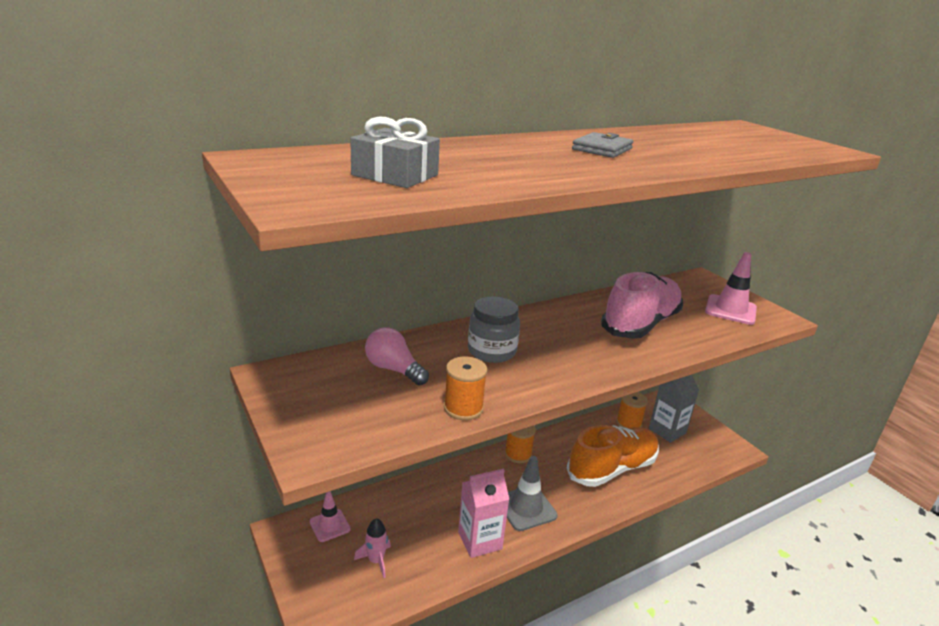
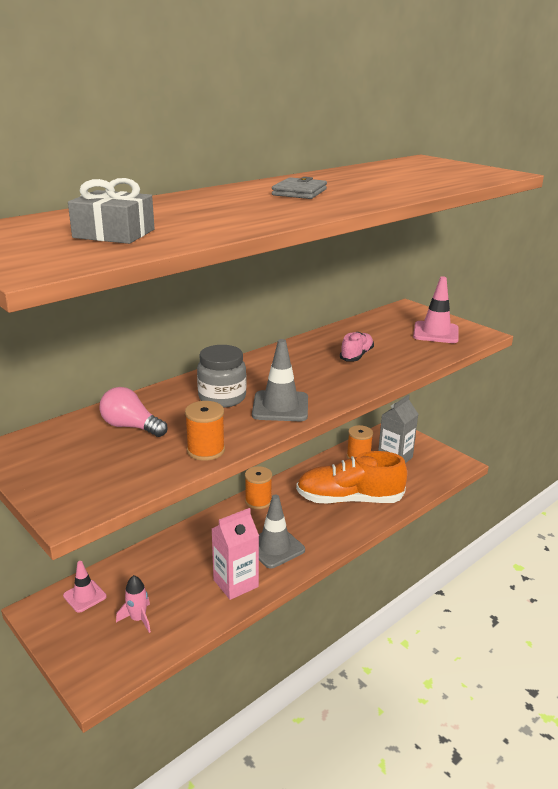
camera: 10 degrees left, 0 degrees up
orange shoe [567,425,659,487] -> orange shoe turned 135 degrees counterclockwise [296,451,407,503]
pink shoe [601,272,683,339] -> pink shoe [340,332,374,361], size x0.48
none -> grey traffic cone [252,339,308,421]

